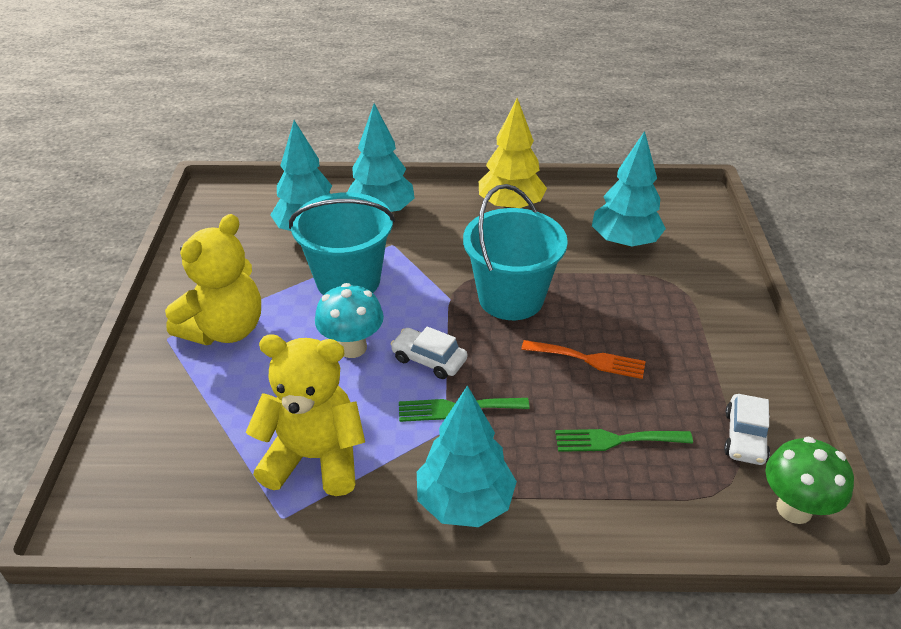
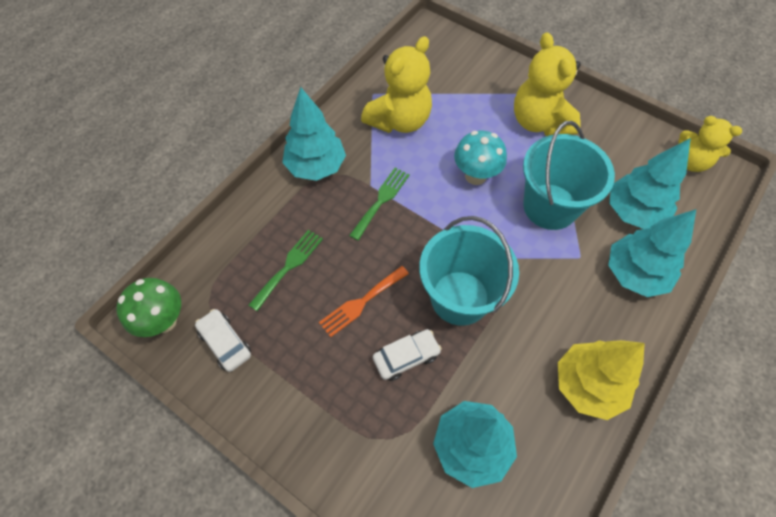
camera: 125 degrees right, 20 degrees up
white car [391,326,467,379] -> white car moved to [373,329,442,381]
none -> yellow teddy bear [678,116,742,172]

